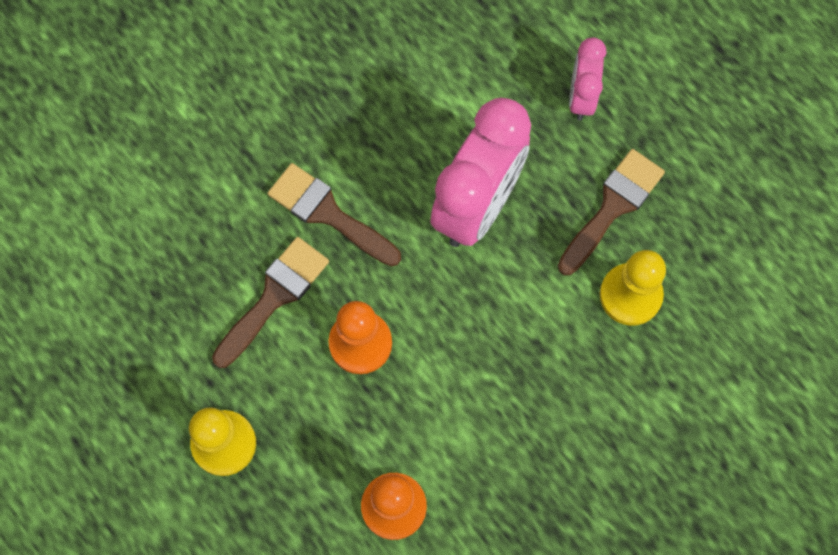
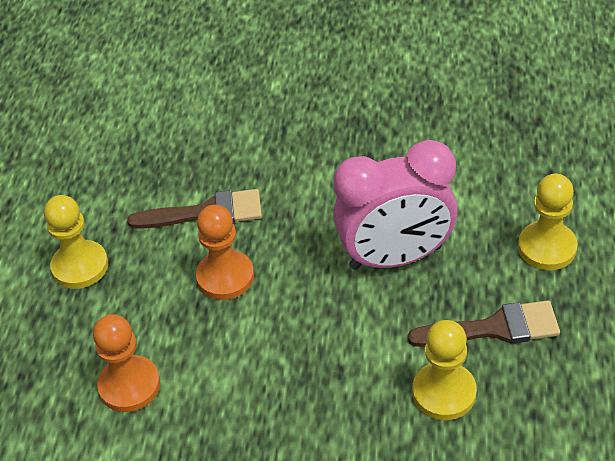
camera: 50 degrees right, 25 degrees down
brown brush [268,163,401,267] -> none
pink clock [569,38,606,121] -> yellow pawn [518,173,578,270]

